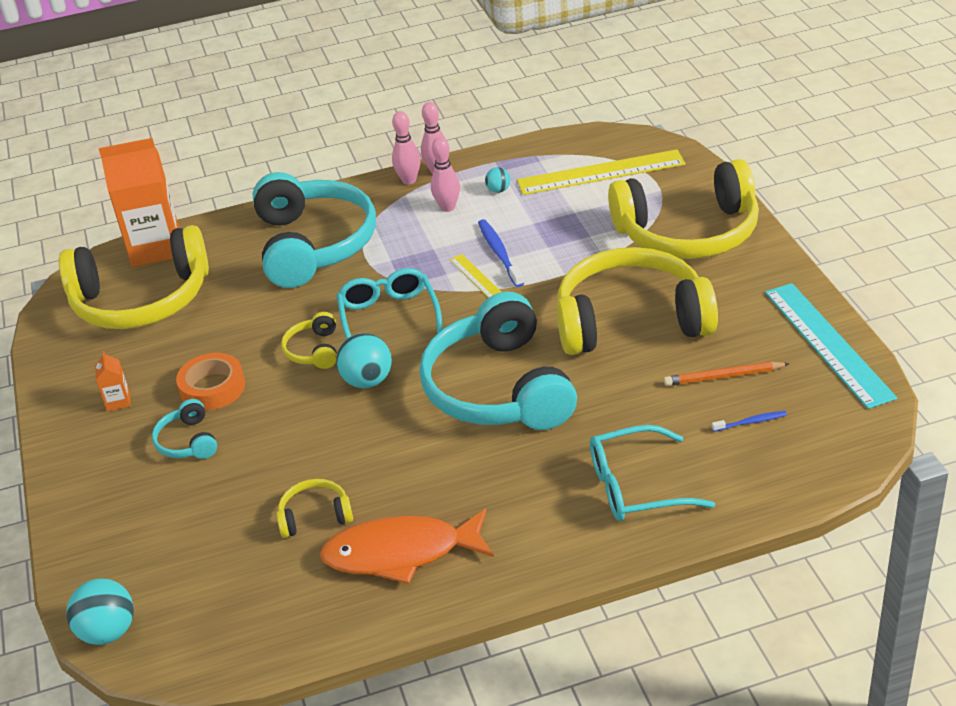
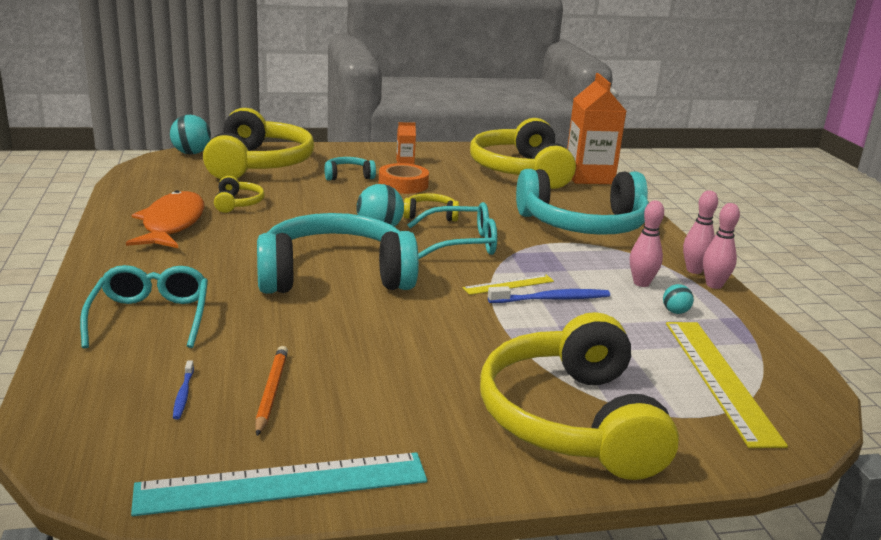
camera: 90 degrees right, 15 degrees down
yellow headphones [557,247,718,355] -> yellow headphones moved to [203,108,314,179]

